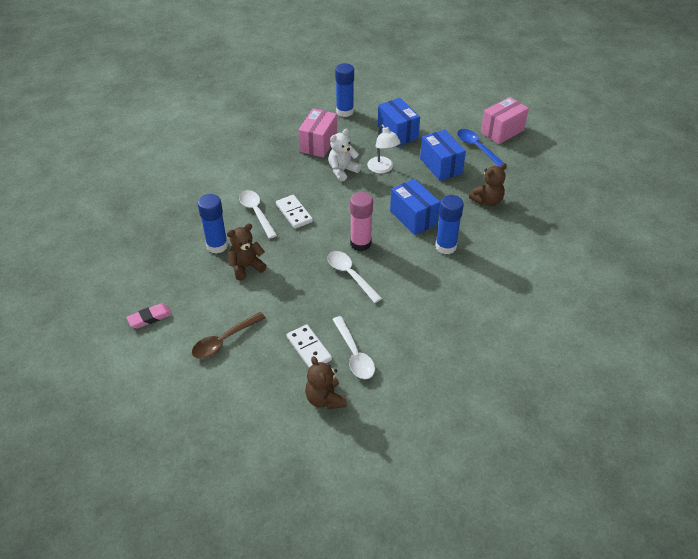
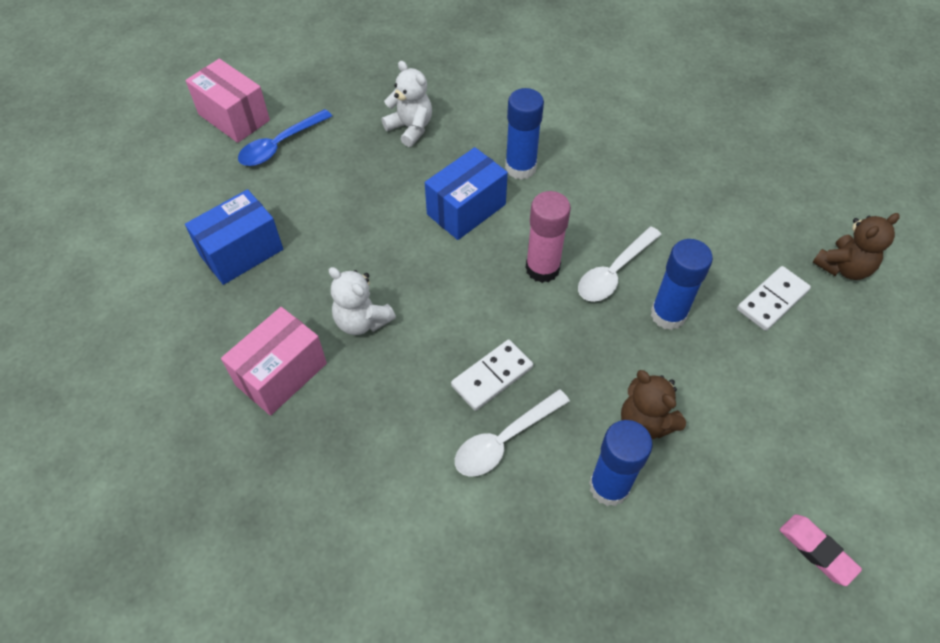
camera: 100 degrees left, 10 degrees up
brown spoon [192,312,265,359] -> none
pink box [298,109,337,157] -> pink box turned 60 degrees counterclockwise [221,307,327,415]
white spoon [332,316,375,379] -> none
blue glue stick [335,63,354,117] -> blue glue stick moved to [651,239,713,330]
white lamp [367,124,401,173] -> none
blue box [420,129,466,181] -> none
brown teddy bear [469,163,507,206] -> white teddy bear [382,61,432,147]

